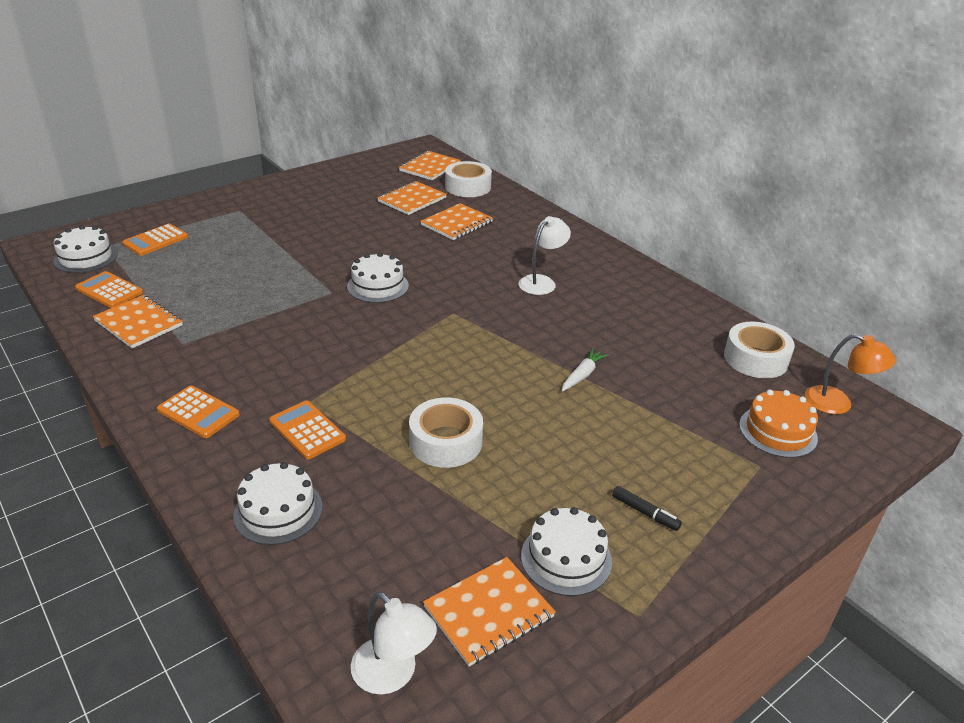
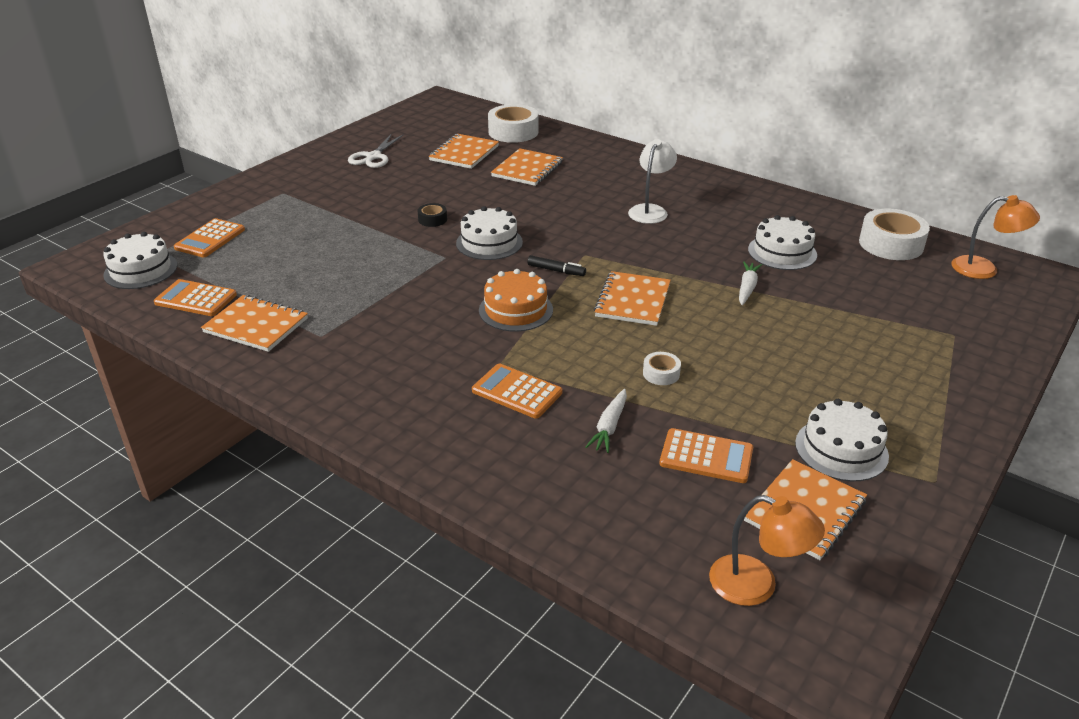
camera: 15 degrees left, 0 degrees up
orange calculator [157,386,240,438] -> orange calculator moved to [659,428,753,483]
white cake [233,462,322,545] -> white cake moved to [748,215,817,270]
white lamp [351,591,437,695] -> orange lamp [709,495,825,606]
orange notebook [399,151,461,180] -> orange notebook moved to [594,271,671,326]
white tape [409,397,483,468] -> white tape [643,352,681,385], size x0.49
black marker [612,486,682,531] -> black marker moved to [528,255,586,276]
orange cake [739,390,818,458] -> orange cake moved to [479,269,553,332]
none -> white scissors [348,134,404,168]
none -> black tape [417,203,447,227]
none -> white carrot [585,389,627,453]

